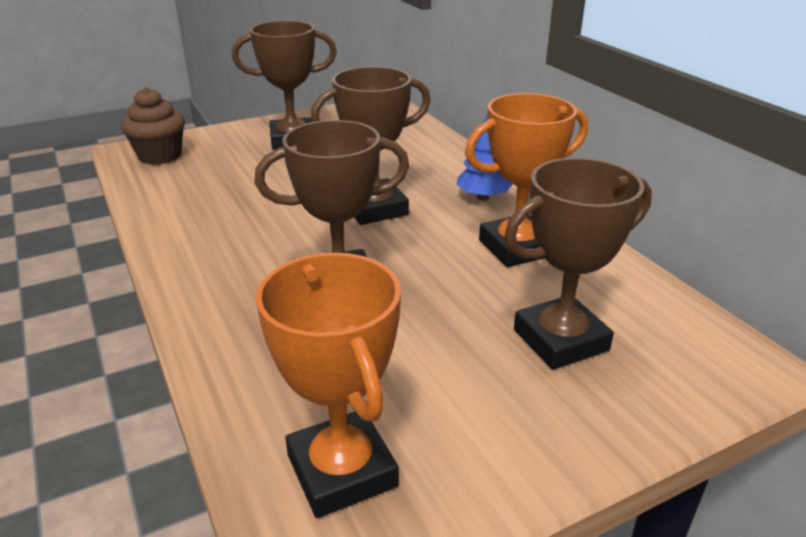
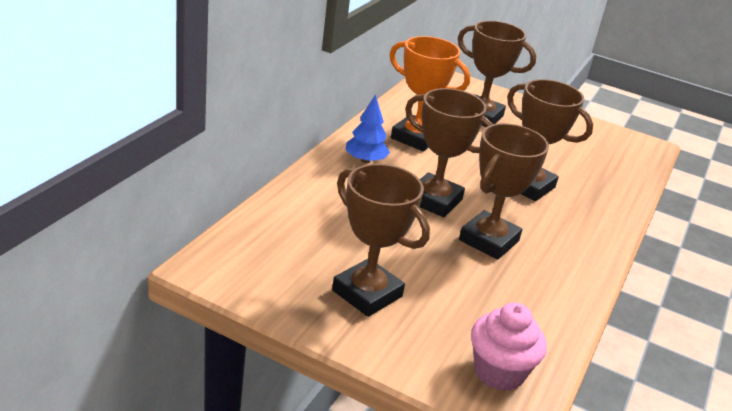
camera: 130 degrees left, 0 degrees up
brown cupcake [121,87,185,165] -> pink cupcake [471,303,547,391]
orange trophy [256,253,401,518] -> none
none -> brown trophy [459,123,549,260]

